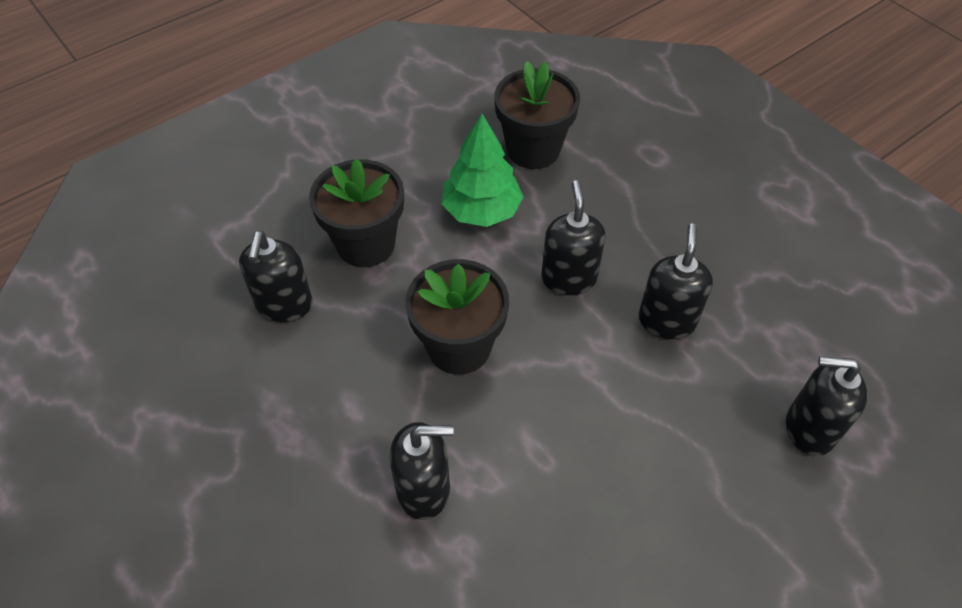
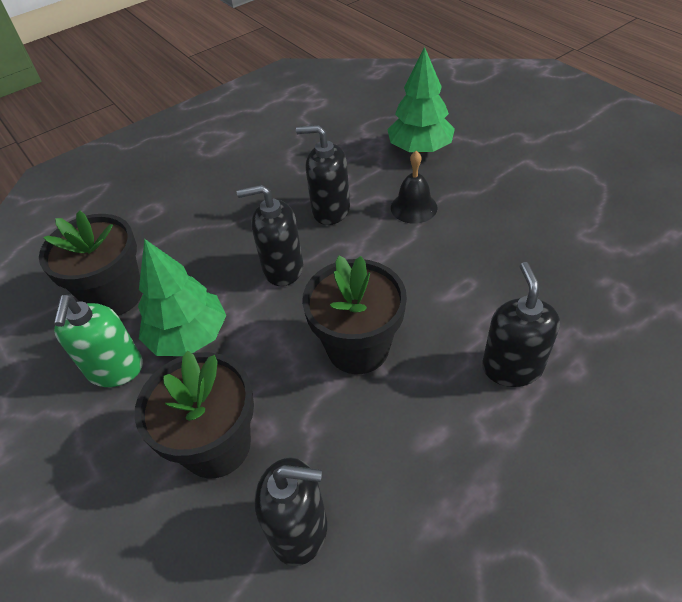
camera: 85 degrees left, 5 degrees down
black soap dispenser [786,356,867,456] -> green tree [387,47,455,153]
none -> green soap dispenser [54,295,143,387]
none -> black bell [391,151,438,224]

